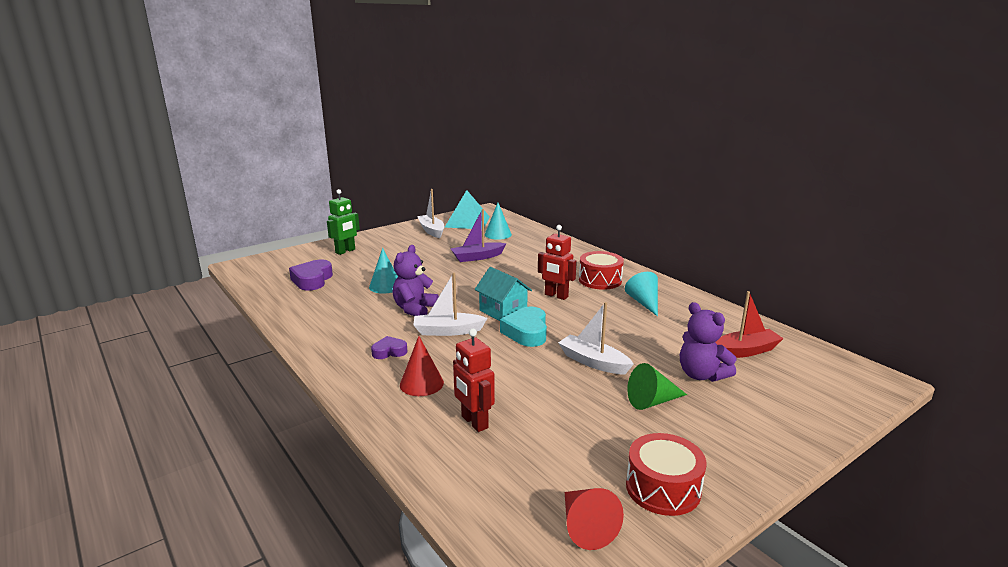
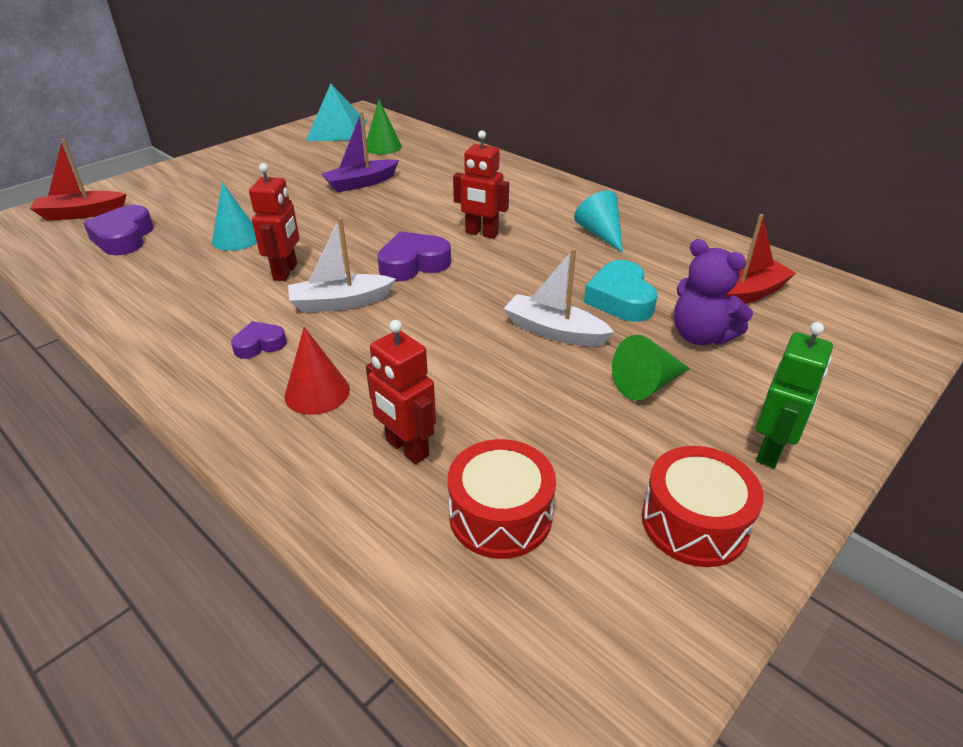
camera: 10 degrees left, 15 degrees up
green robot [327,189,360,255] -> green robot moved to [756,322,833,468]
purple teddy bear [392,245,439,316] -> red robot [249,163,299,281]
white boat [417,189,444,238] -> none
turquoise house [475,267,532,321] -> purple heart [377,231,451,282]
turquoise cone [485,203,512,240] -> green cone [366,99,402,154]
turquoise heart [500,306,547,347] -> turquoise heart moved to [584,260,658,322]
red cone [565,488,624,550] -> none
red drum [579,251,624,290] -> red drum moved to [447,439,556,559]
none -> red boat [30,139,127,221]

